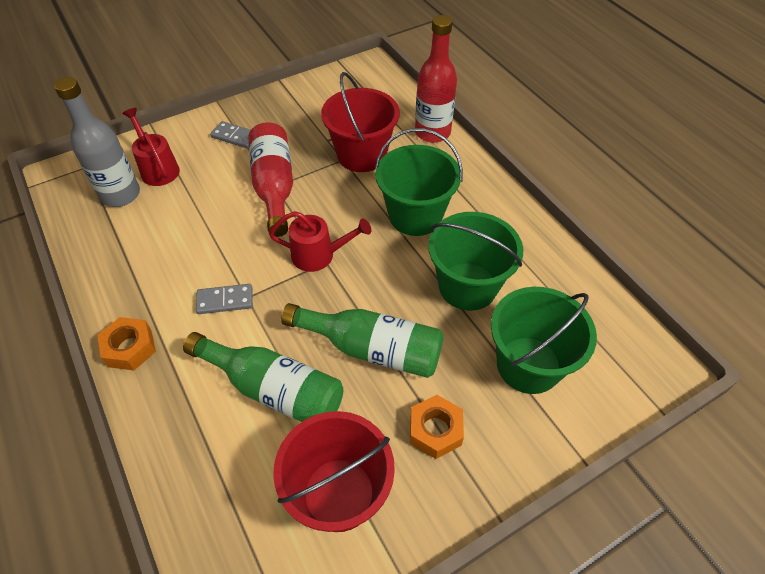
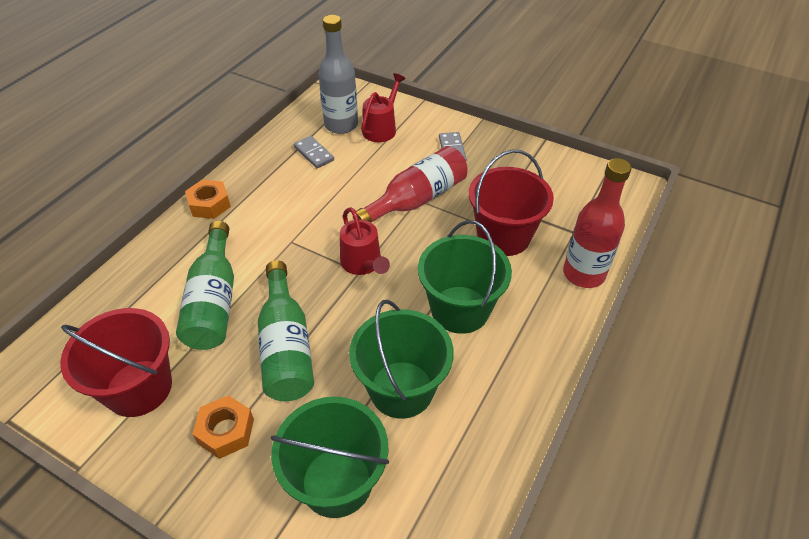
camera: 60 degrees right, 5 degrees down
grey domino [196,284,253,314] -> grey domino moved to [294,136,334,168]

